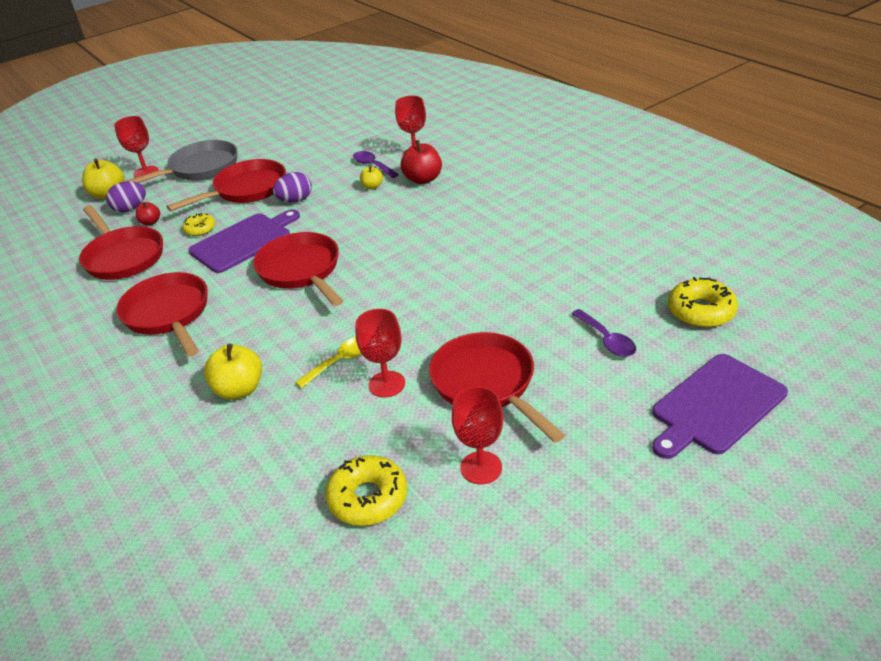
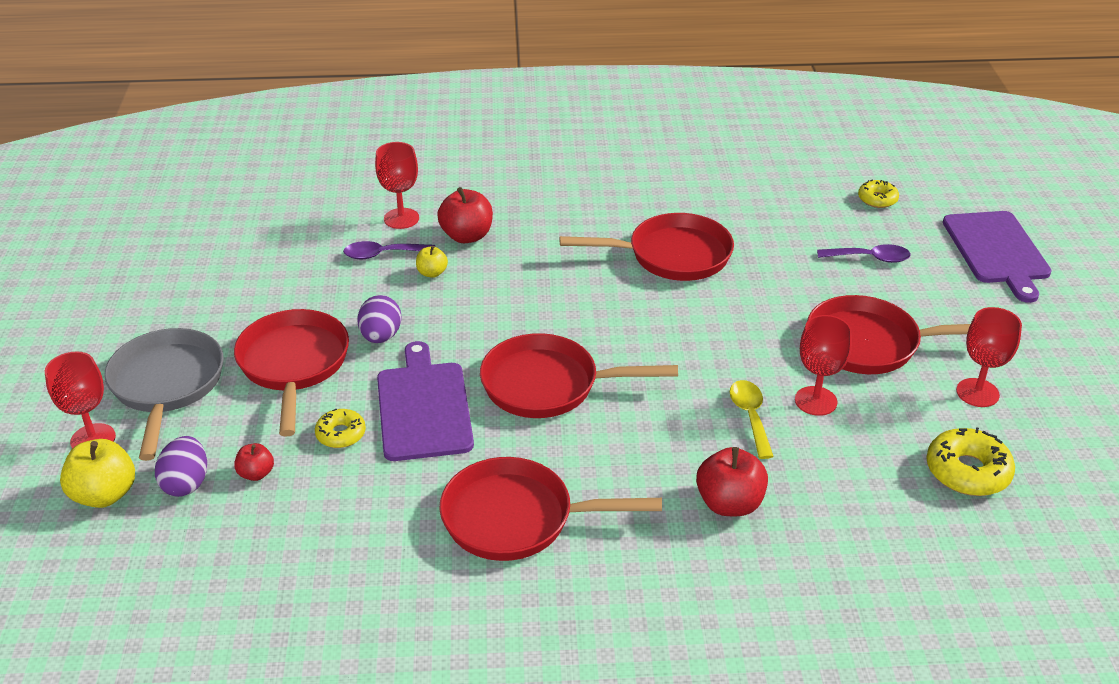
camera: 60 degrees left, 0 degrees up
red pan [79,205,163,280] -> red pan moved to [560,213,734,281]
yellow apple [204,344,262,400] -> red apple [696,447,768,516]
yellow donut [668,277,738,328] -> yellow donut [858,180,899,208], size x0.61

